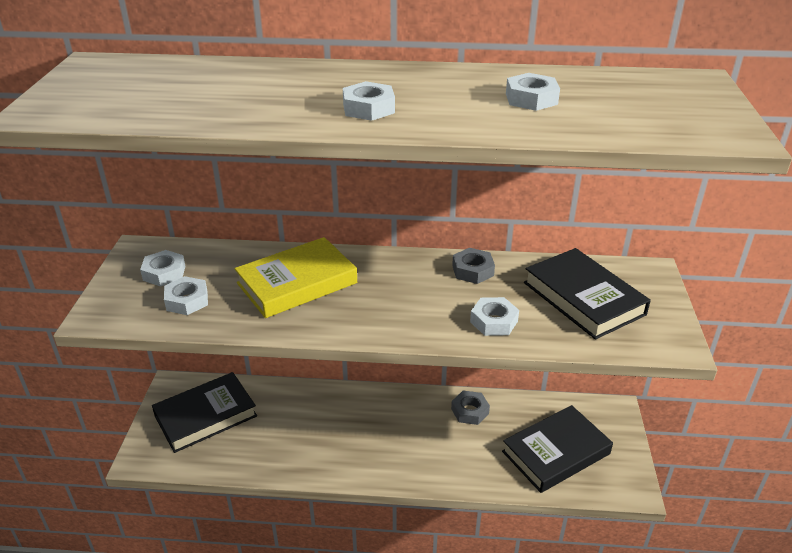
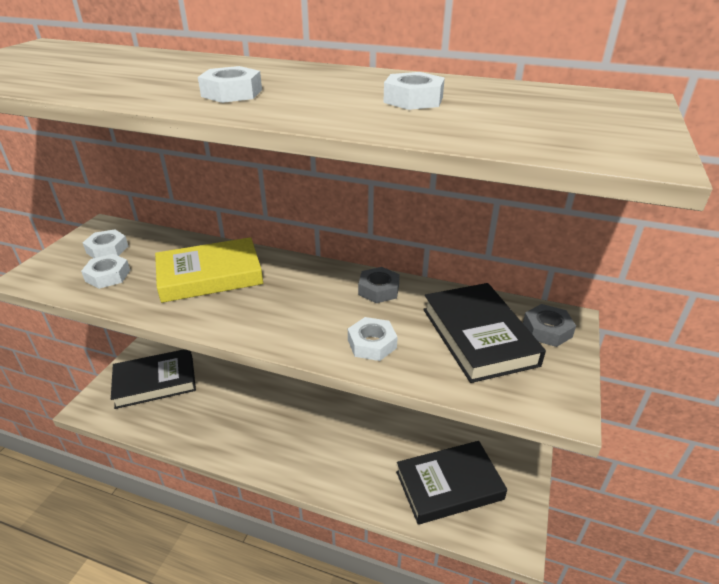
camera: 15 degrees right, 0 degrees up
grey nut [451,391,490,425] -> grey nut moved to [523,304,576,347]

